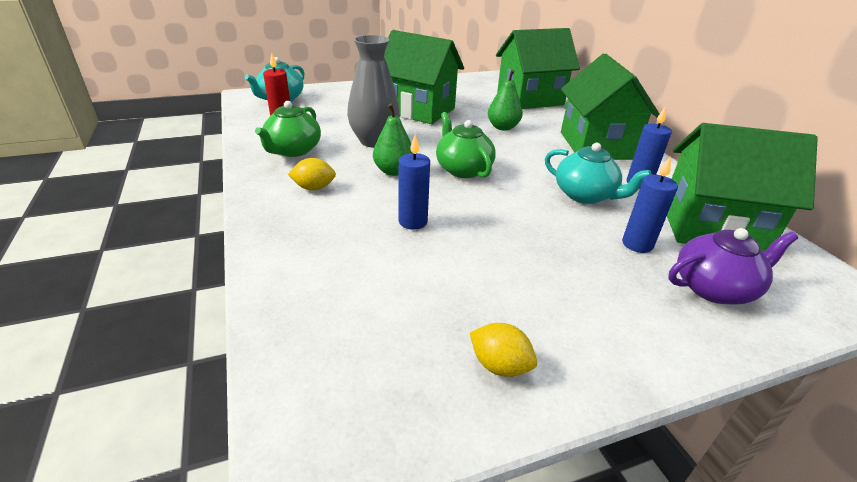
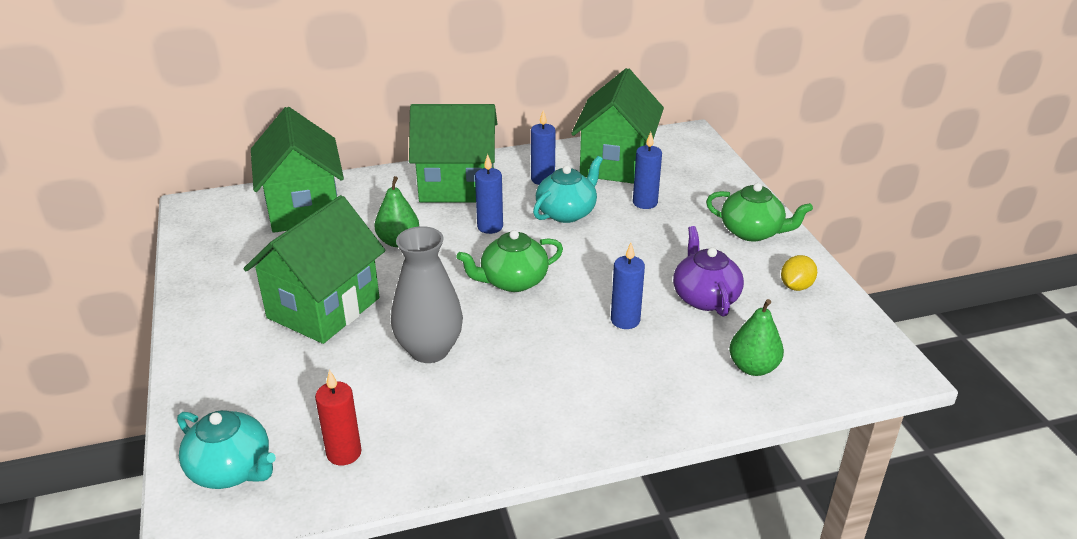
camera: 85 degrees left, 0 degrees up
green teapot [255,101,321,157] -> green teapot moved to [706,183,813,241]
yellow lemon [288,158,336,191] -> none
green pear [373,104,412,176] -> green pear moved to [729,299,784,376]
purple teapot [668,228,798,304] -> purple teapot moved to [673,226,744,317]
none -> blue candle [475,154,503,234]

